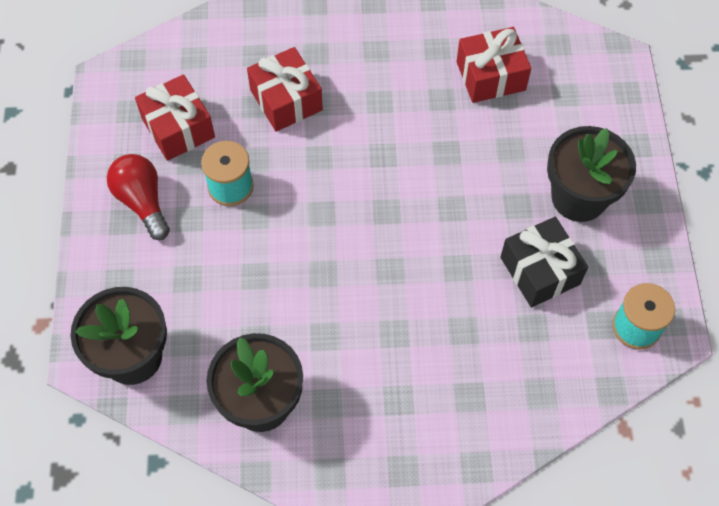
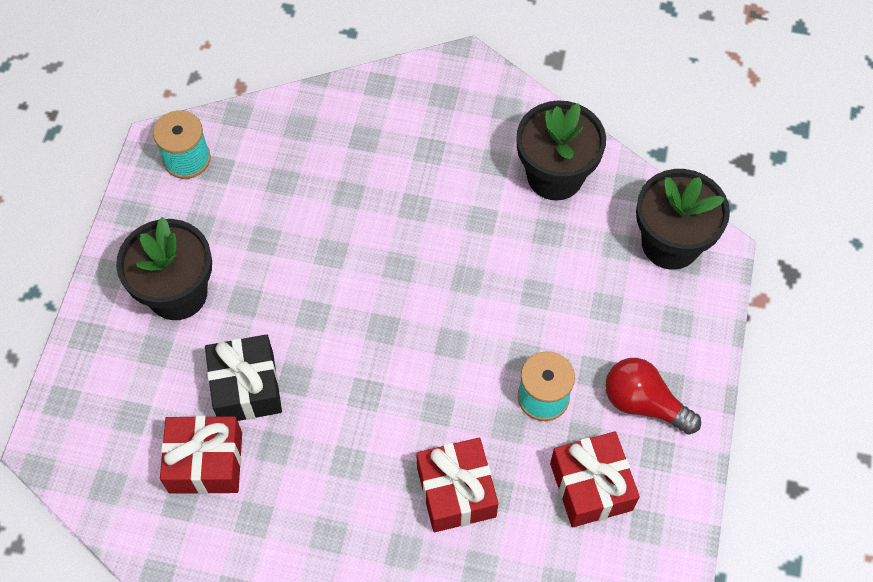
camera: 165 degrees left, 0 degrees up
red light bulb [107,154,170,240] -> red light bulb turned 135 degrees clockwise [605,358,701,434]
black gift [501,217,588,307] -> black gift moved to [205,334,282,421]

